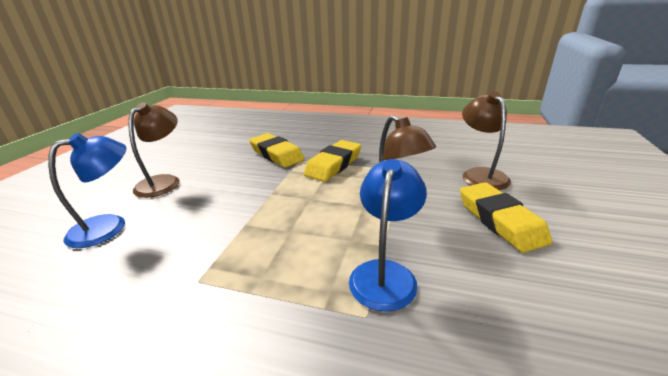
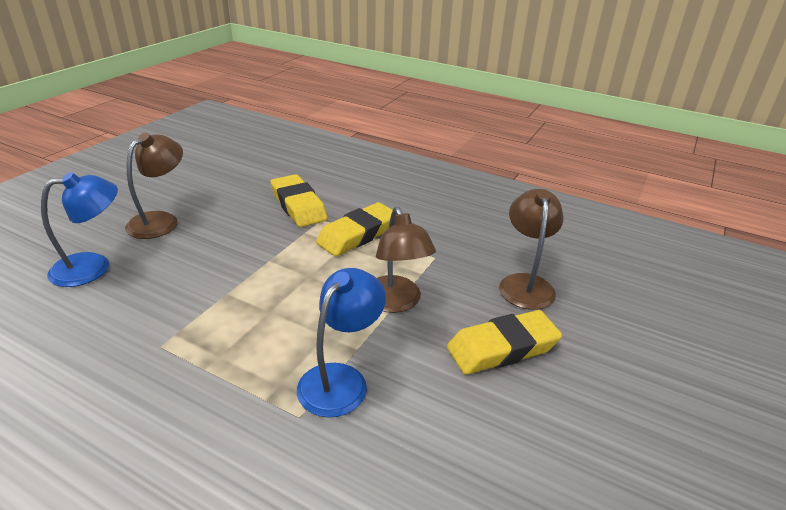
camera: 10 degrees right, 5 degrees up
yellow eraser [460,182,552,253] -> yellow eraser turned 75 degrees clockwise [447,310,562,375]

